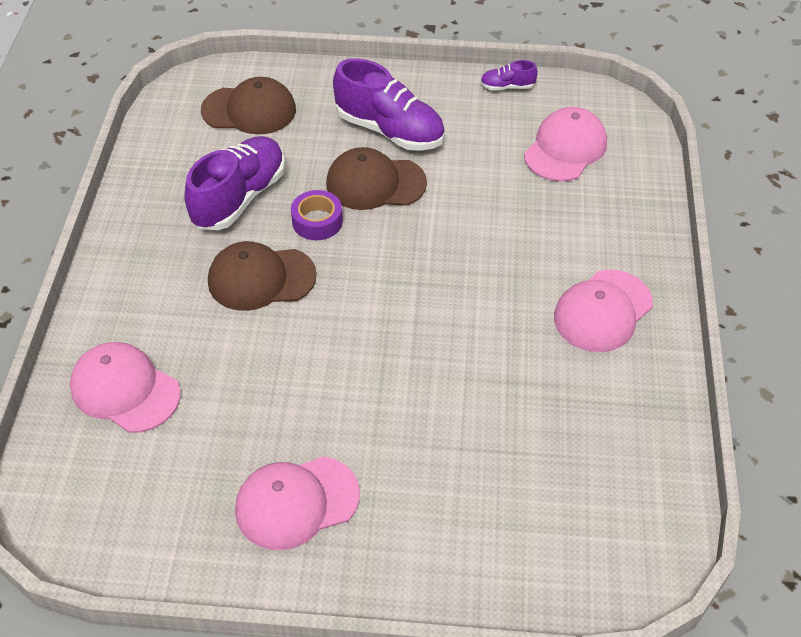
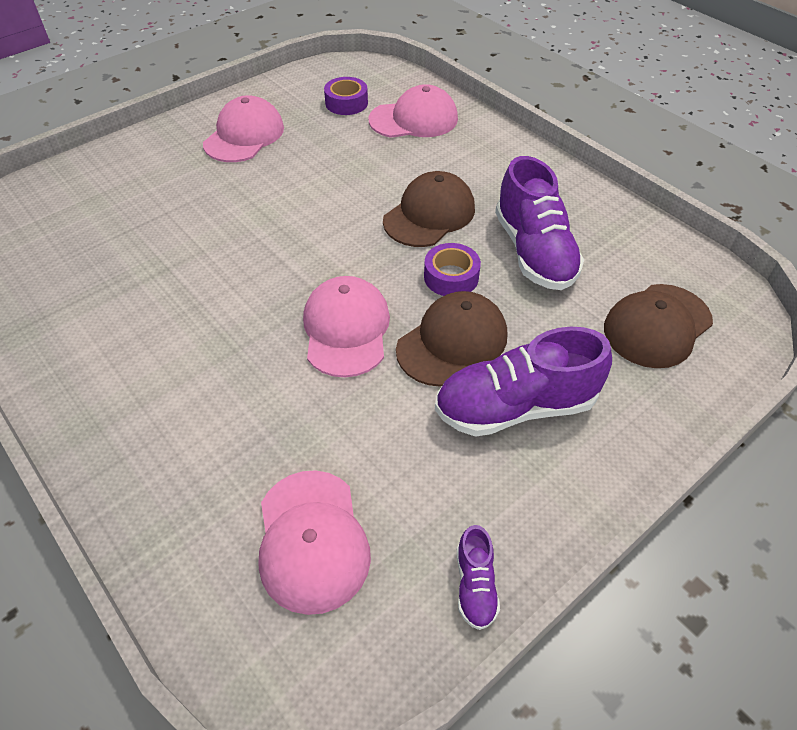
camera: 135 degrees right, 0 degrees up
purple shoe [480,60,538,90] -> purple shoe turned 135 degrees clockwise [457,525,500,630]
pink cap [554,270,653,352] -> pink cap moved to [303,276,390,377]
none -> purple tape [324,77,368,115]

